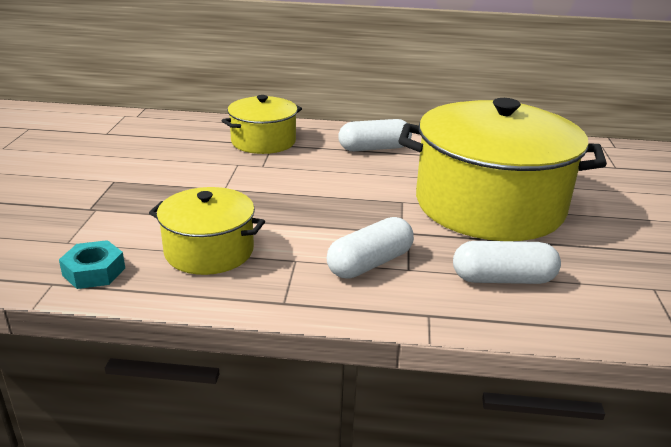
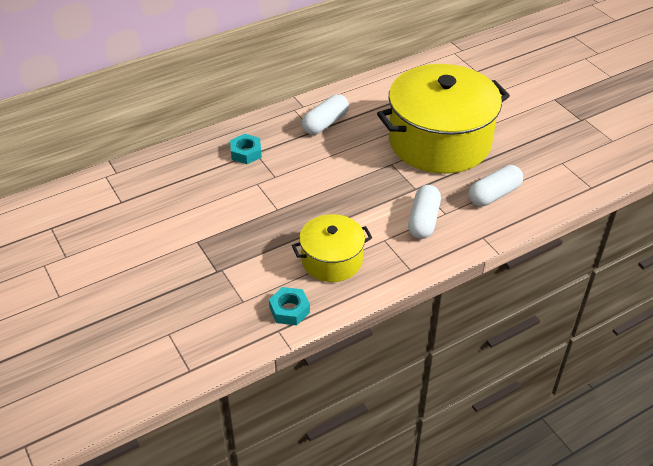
camera: 35 degrees left, 15 degrees up
yellow pot [221,95,302,154] -> turquoise nut [230,134,262,164]

